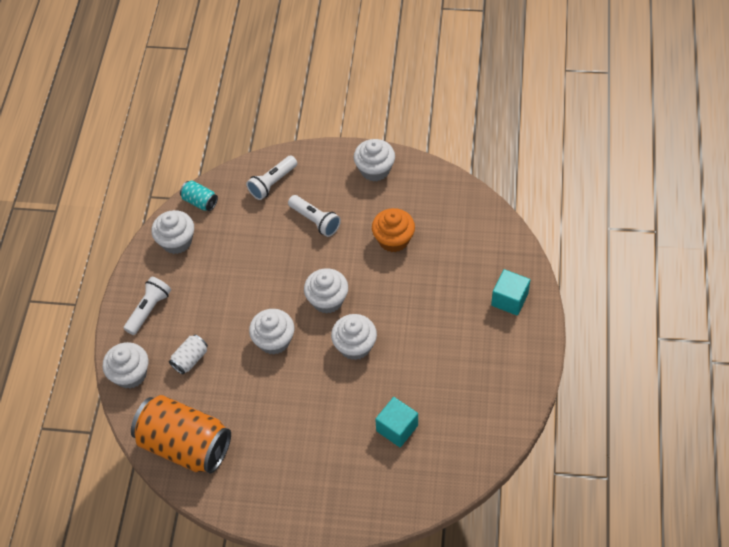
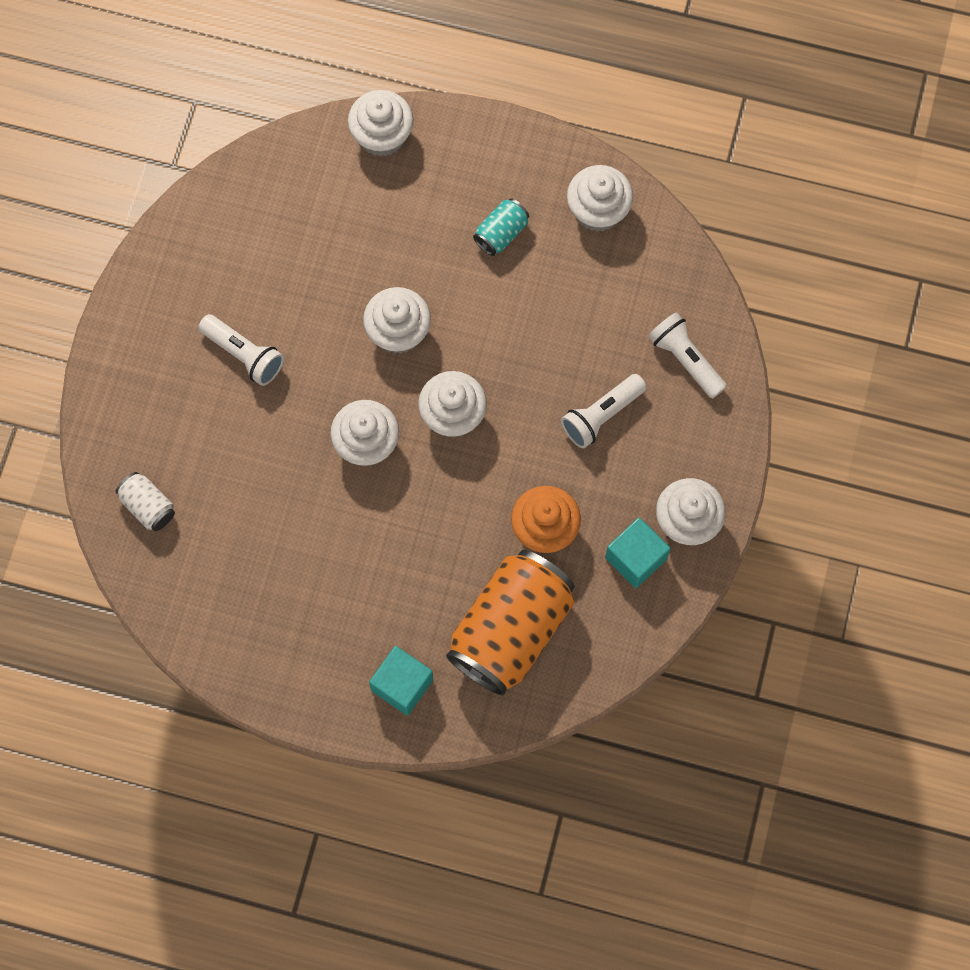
camera: 95 degrees right, 15 degrees up
white flashlight [124,277,171,335] -> white flashlight moved to [198,314,284,386]
orange can [131,395,231,473] -> orange can moved to [446,550,575,696]
white can [169,335,208,374] -> white can moved to [116,472,175,531]
turquoise can [180,180,218,211] -> turquoise can moved to [473,198,529,256]
turquoise cube [375,397,418,447] -> turquoise cube moved to [605,518,671,588]

